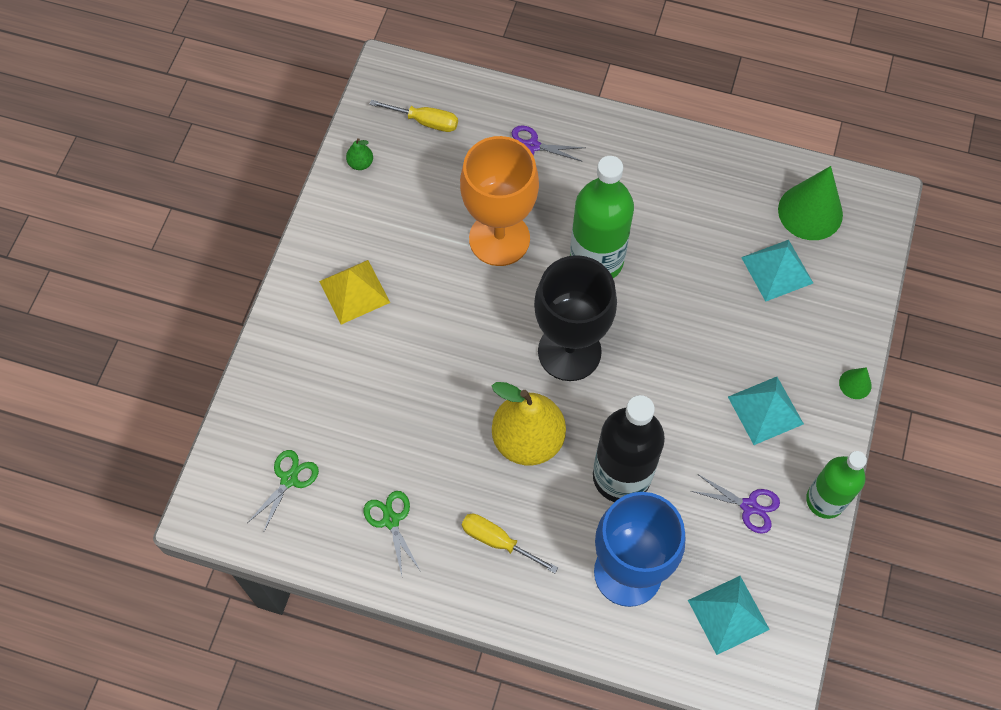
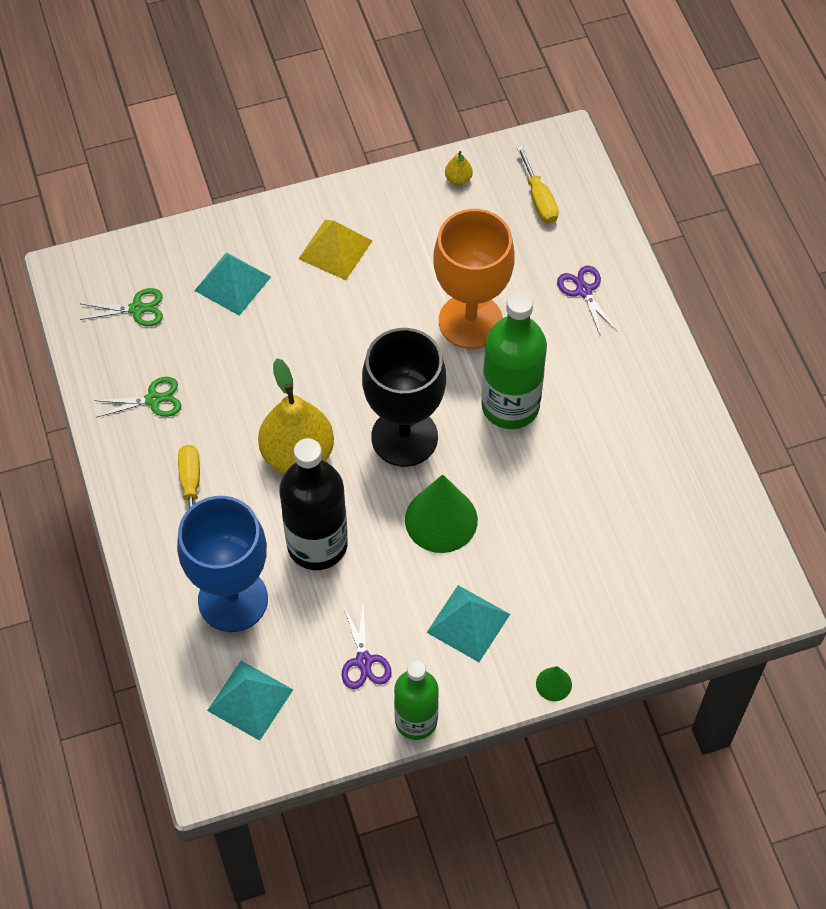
camera: 55 degrees right, 5 degrees down
green pear [346,138,373,170] -> yellow pear [445,151,473,185]
green scissors [364,491,420,576] -> green scissors turned 45 degrees clockwise [94,377,181,418]
turquoise pyramid [741,240,813,302] -> turquoise pyramid moved to [194,252,271,316]
green cone [778,166,843,240] -> green cone moved to [405,474,478,553]

